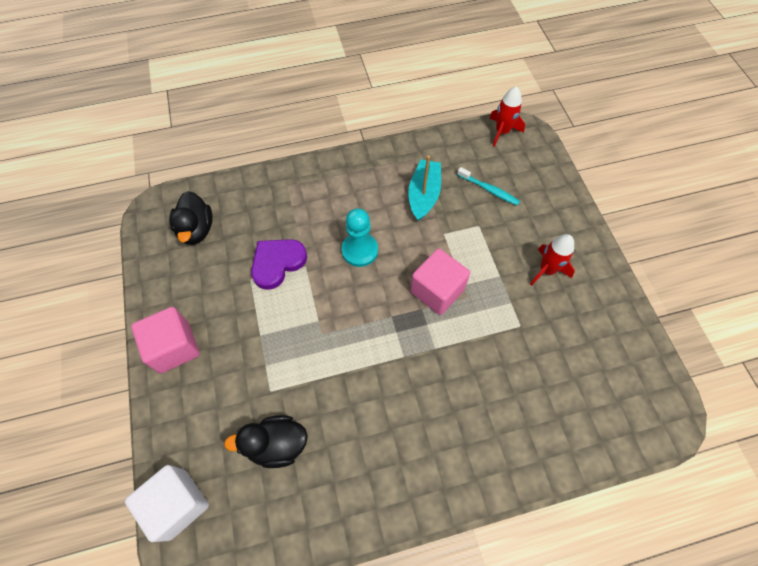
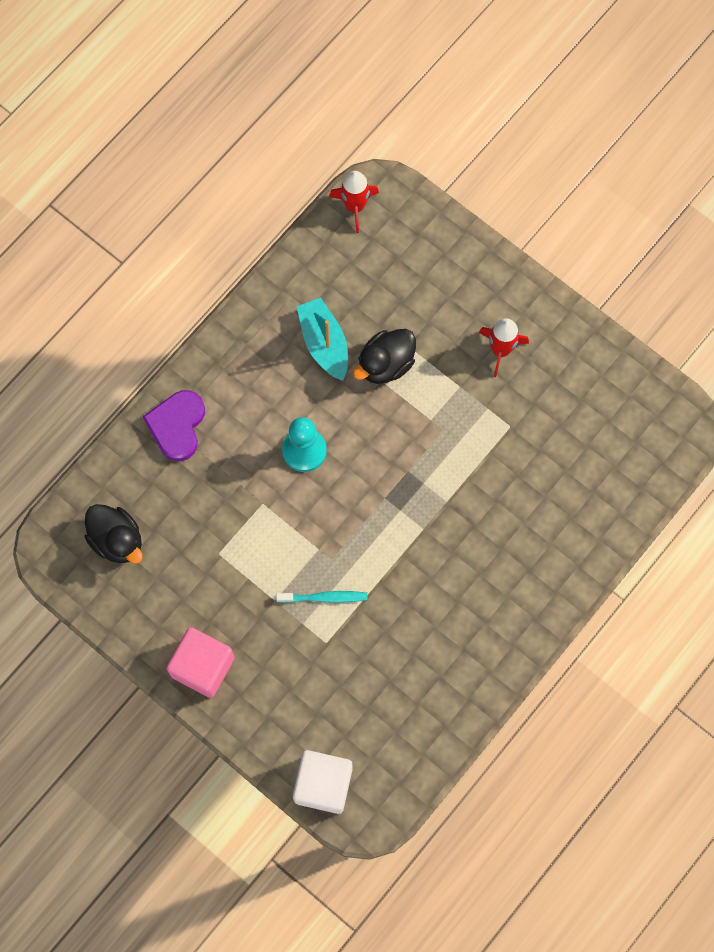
camera: 35 degrees left, 10 degrees up
black duck [224,415,308,468] -> black duck moved to [353,329,416,384]
purple heart [251,239,307,290] -> purple heart moved to [143,390,205,461]
pink cube [410,249,470,315] -> none
turquoise toothbrush [457,167,520,206] -> turquoise toothbrush moved to [276,591,367,603]

